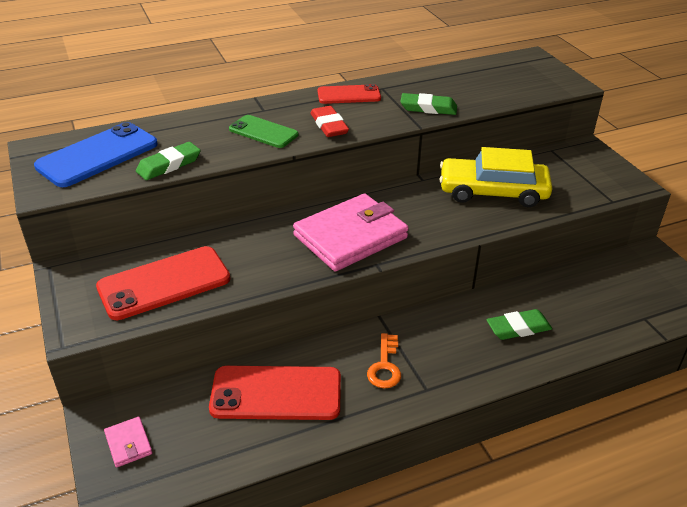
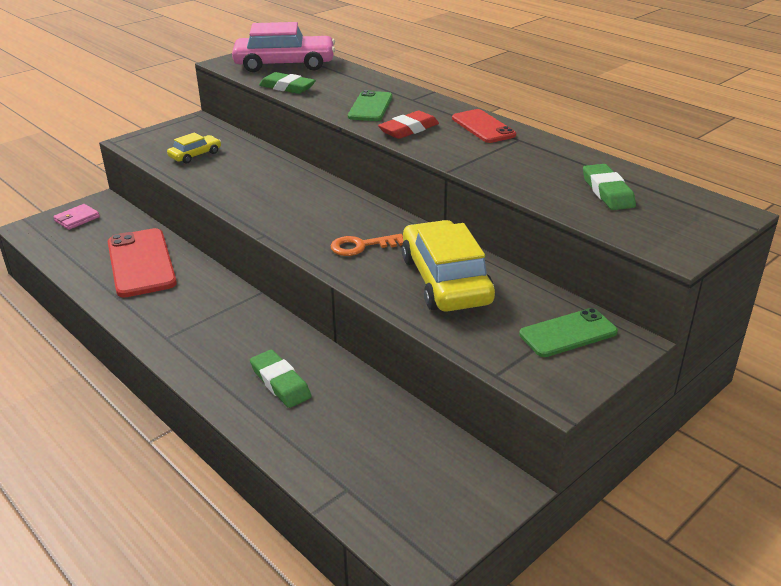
camera: 70 degrees right, 5 degrees down
blue phone [34,122,158,187] -> pink car [232,22,335,72]
red phone [96,246,230,320] -> yellow car [167,133,221,163]
pink wallet [293,194,409,271] -> none
orange key [367,333,401,388] -> orange key moved to [331,234,403,256]
green eraser [400,93,457,115] -> green eraser moved to [583,164,636,210]
none -> green phone [519,308,618,357]

